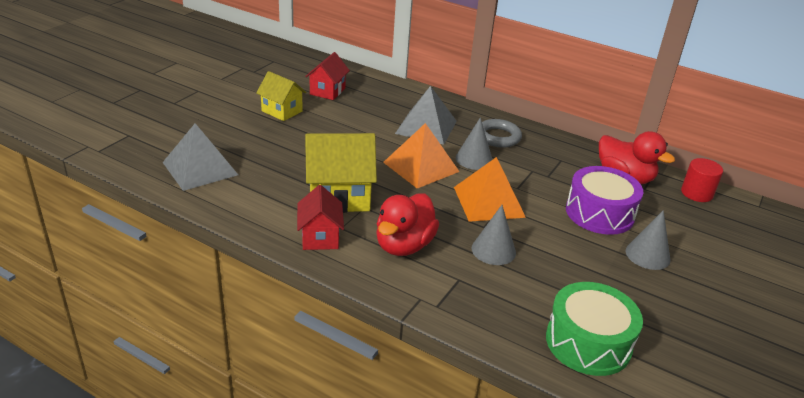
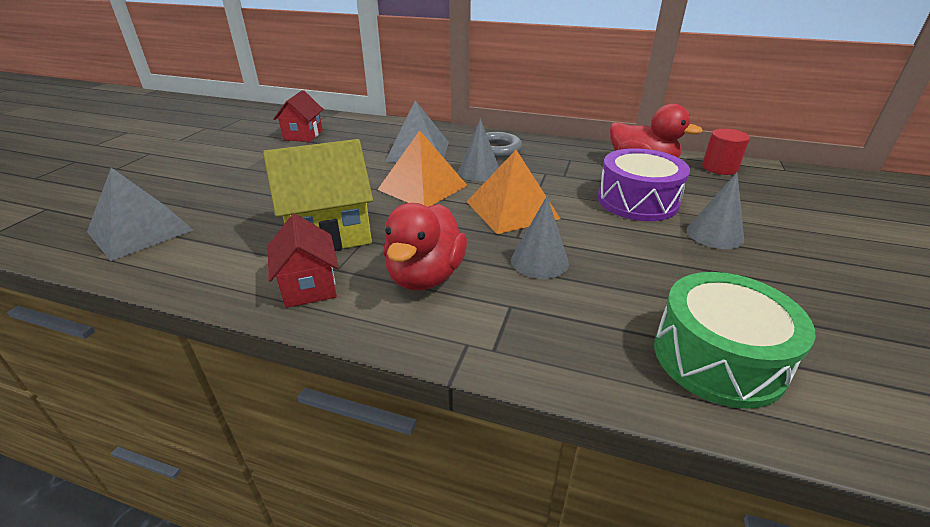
camera: 10 degrees left, 0 degrees up
yellow house [256,71,306,121] -> none

